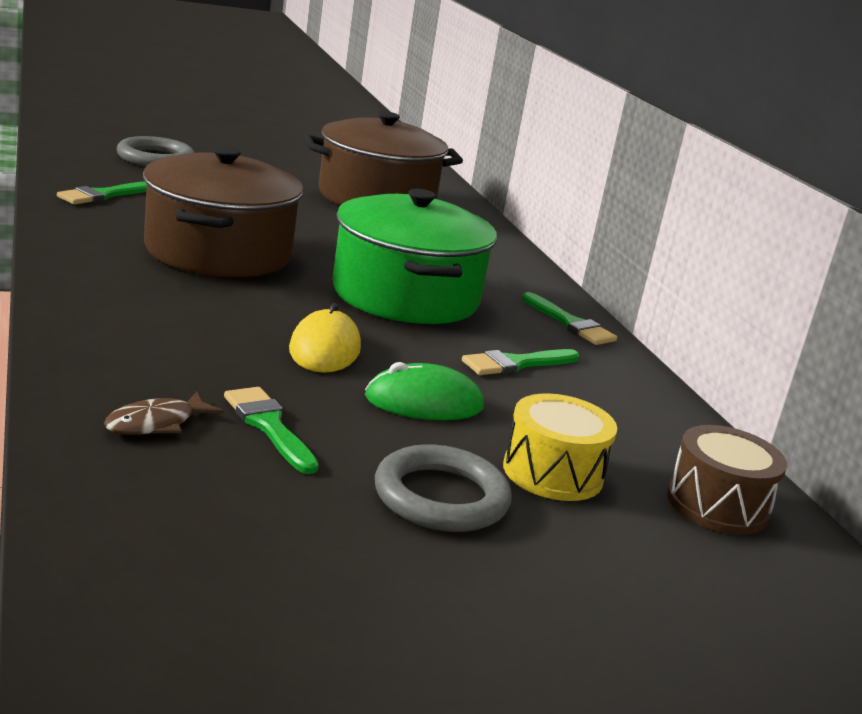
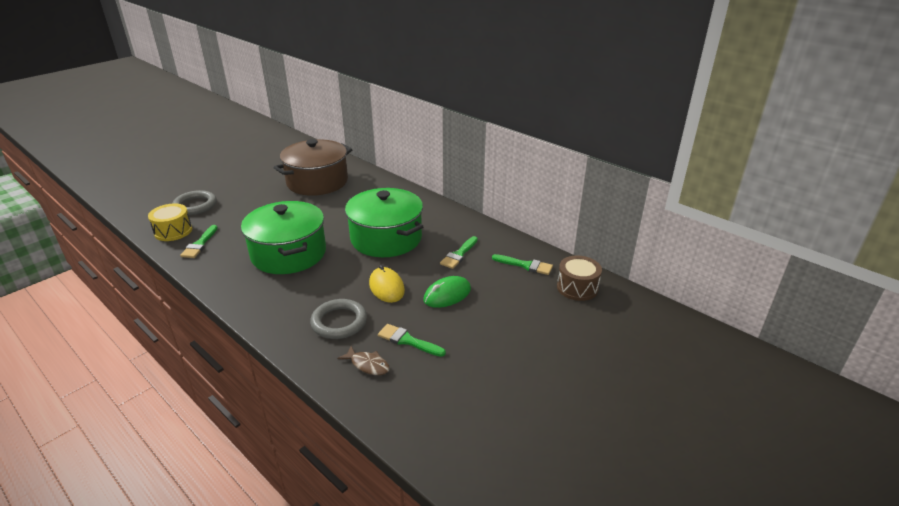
camera: 25 degrees left, 10 degrees up
brown fish [104,391,223,435] -> brown fish turned 75 degrees counterclockwise [337,346,390,375]
brown pot [143,146,304,277] -> green pot [241,201,326,274]
grey ring [375,444,512,532] -> grey ring moved to [310,299,367,339]
yellow drum [503,393,617,501] -> yellow drum moved to [148,204,192,241]
green brush [522,292,617,345] -> green brush moved to [492,254,553,275]

